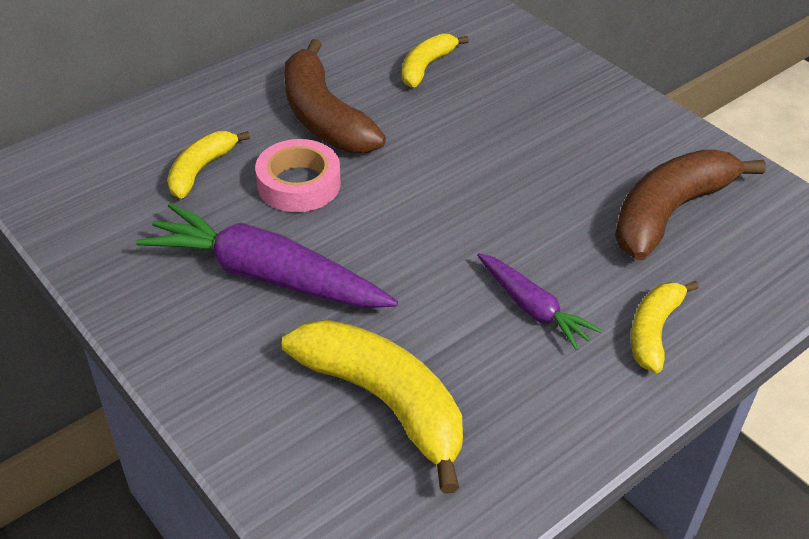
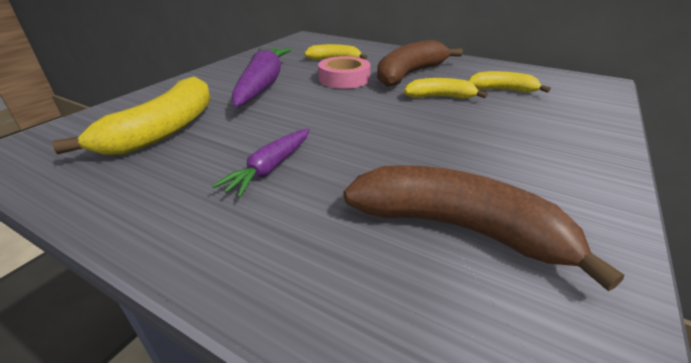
camera: 70 degrees right, 10 degrees down
yellow banana [631,281,699,373] -> yellow banana moved to [404,78,488,99]

